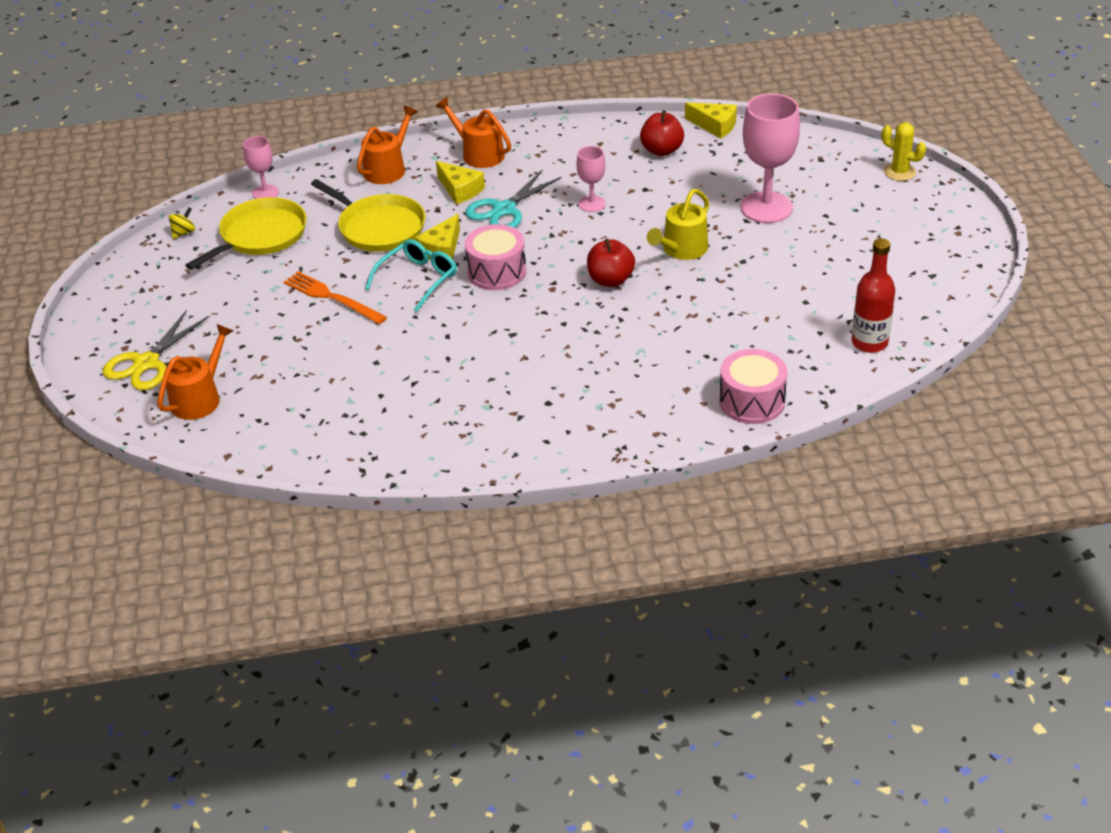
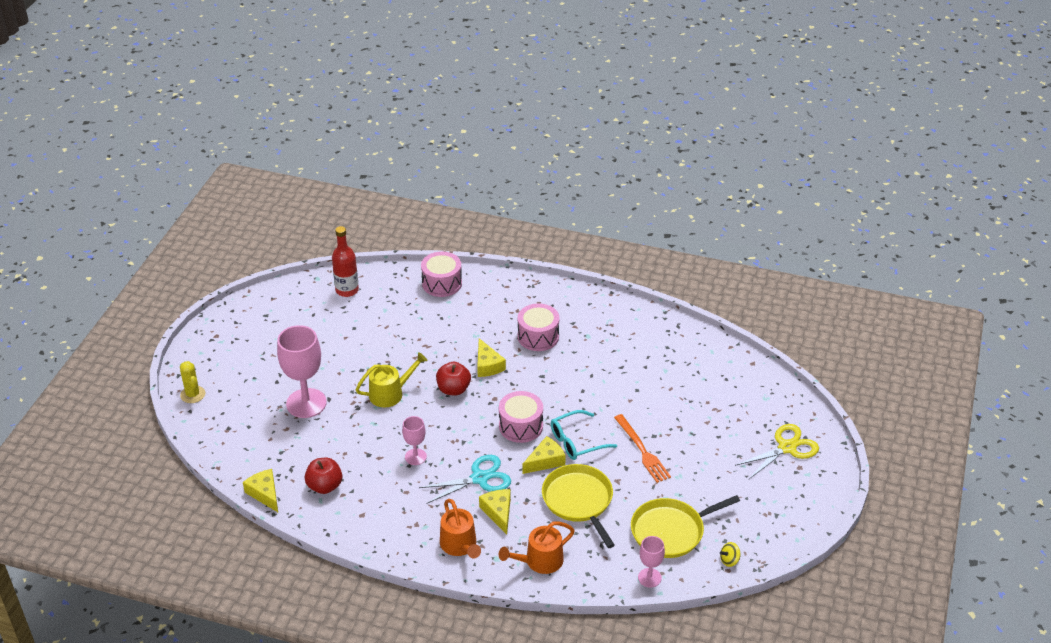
camera: 155 degrees left, 0 degrees up
orange watering can [157,324,234,420] -> none
none -> yellow cheese [477,338,506,377]
none -> pink drum [518,303,560,351]

